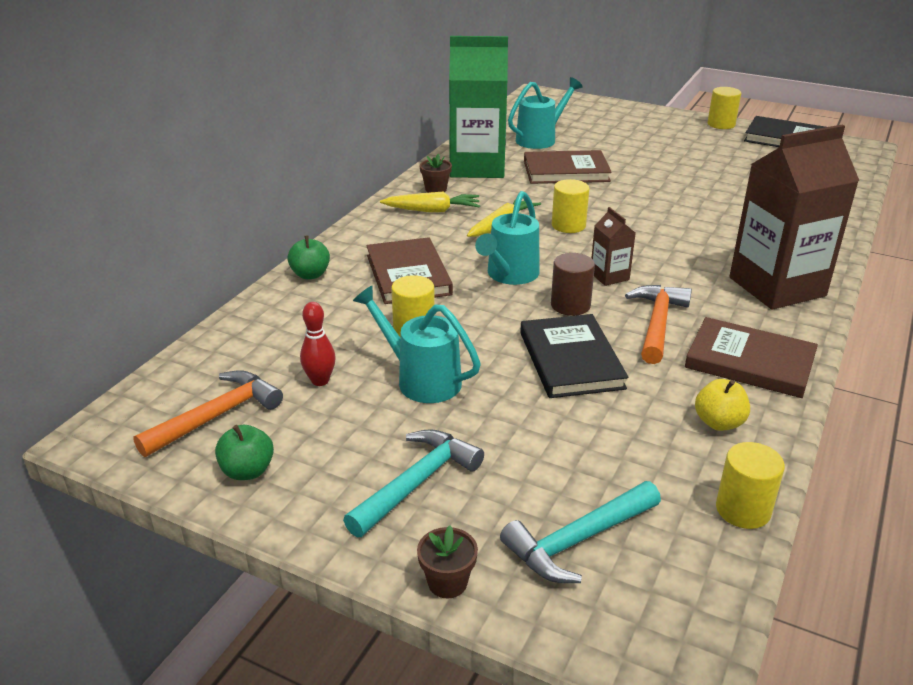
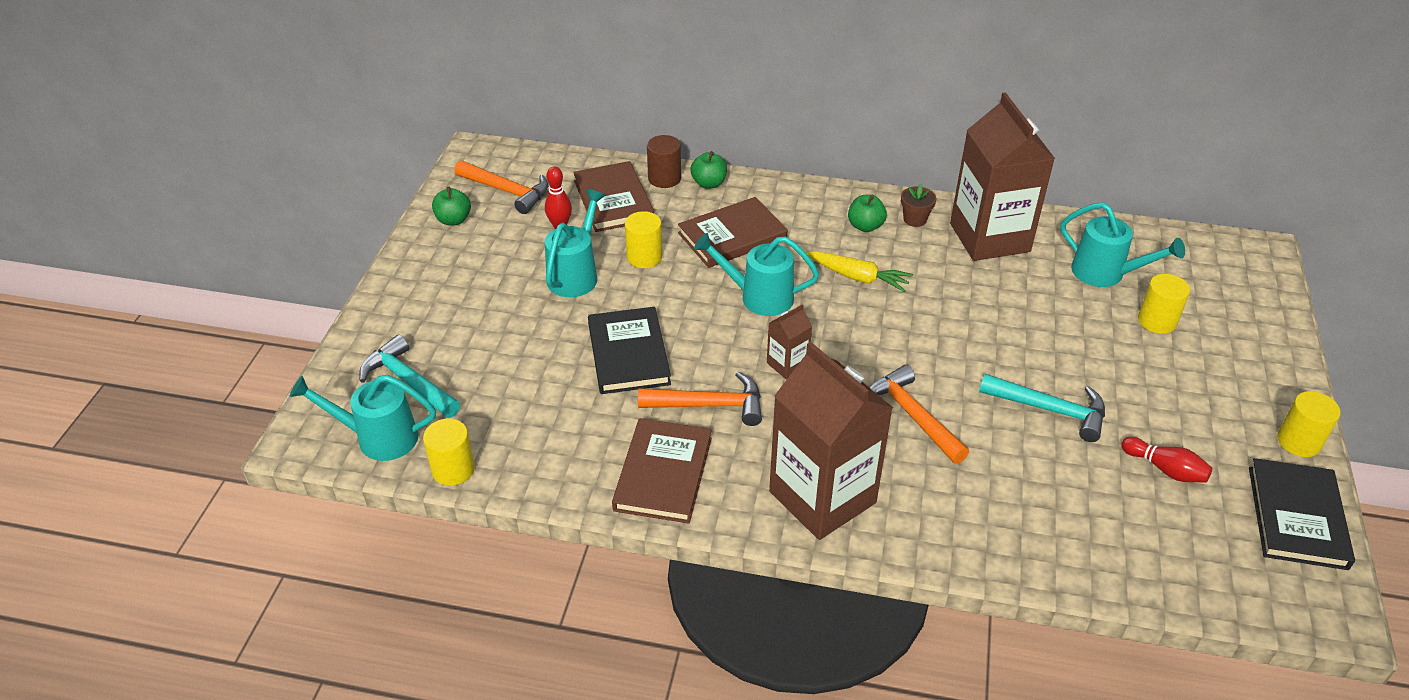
camera: 75 degrees right, 10 degrees up
turquoise hammer [343,429,484,537] -> turquoise hammer moved to [979,374,1105,442]
yellow carrot [380,192,480,212] -> green apple [848,195,887,232]
brown flower pot [417,525,478,598] -> none
green carton [449,36,508,178] -> brown carton [950,92,1055,261]
black book [520,314,628,398] -> black book turned 75 degrees counterclockwise [588,307,671,394]
brown book [524,150,612,184] -> brown book moved to [573,161,654,232]
brown cylinder [551,253,595,316] -> brown cylinder moved to [647,135,681,188]
yellow cylinder [552,179,590,233] -> yellow cylinder moved to [1138,274,1190,334]
yellow apple [695,379,750,431] -> none
none -> turquoise watering can [290,375,436,461]
none -> orange hammer [869,365,969,464]
none -> red bowling pin [1121,437,1213,483]

